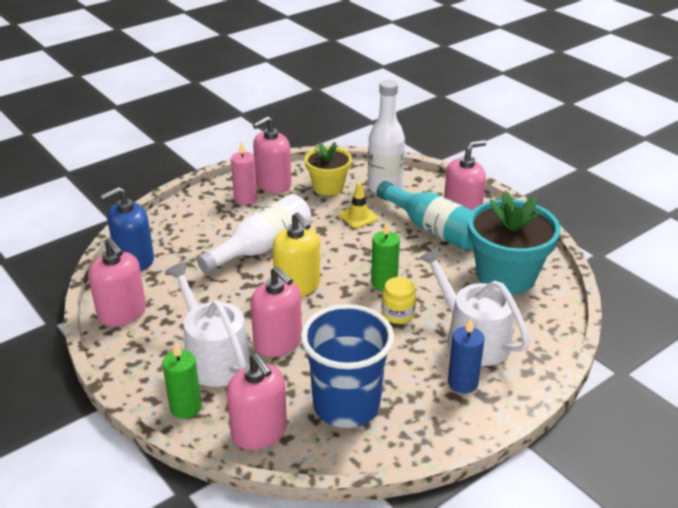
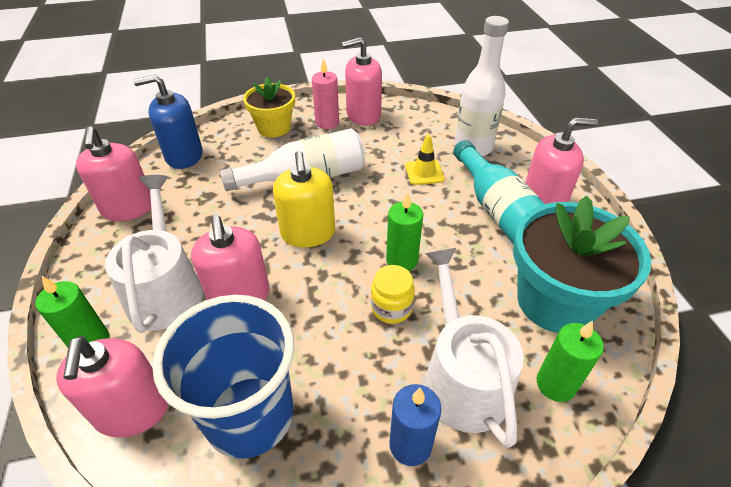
camera: 25 degrees right, 10 degrees up
yellow flower pot [305,142,352,195] -> yellow flower pot moved to [243,77,295,137]
none -> green candle [537,321,604,402]

